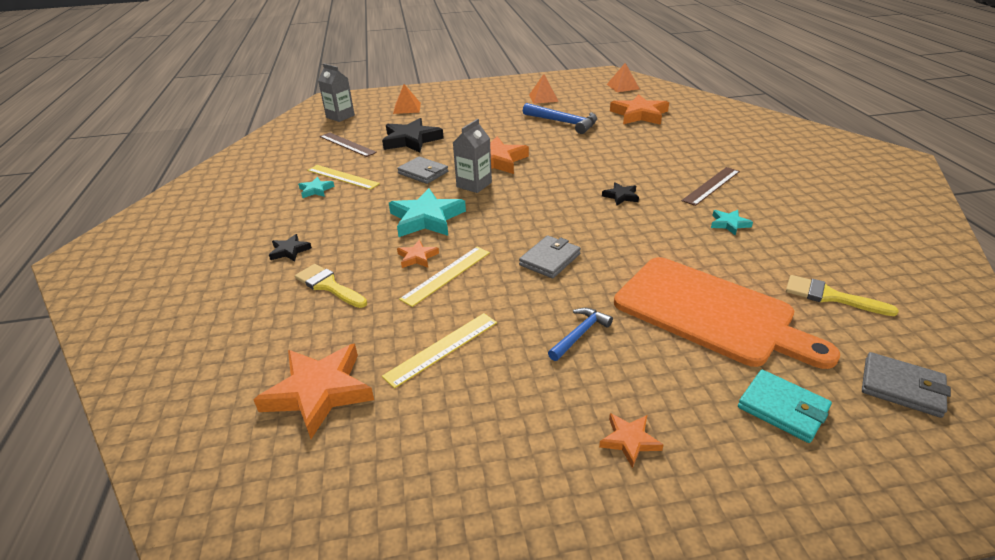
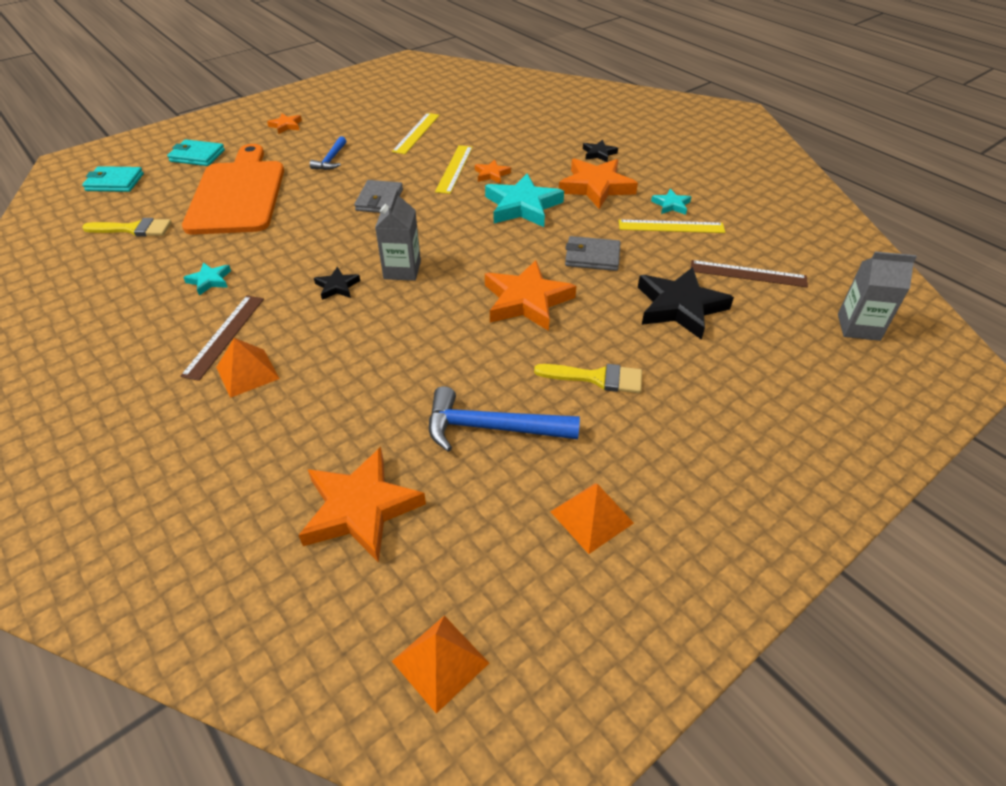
camera: 150 degrees right, 10 degrees up
orange star [253,343,374,439] -> orange star moved to [559,158,638,209]
yellow brush [295,264,367,308] -> yellow brush moved to [534,364,642,393]
orange pyramid [393,84,421,114] -> orange pyramid moved to [216,338,280,398]
grey carton [453,119,492,193] -> grey carton moved to [375,189,421,281]
orange cutting board [614,257,840,369] -> orange cutting board turned 75 degrees clockwise [182,144,284,235]
grey wallet [862,352,951,418] -> turquoise wallet [82,166,144,192]

